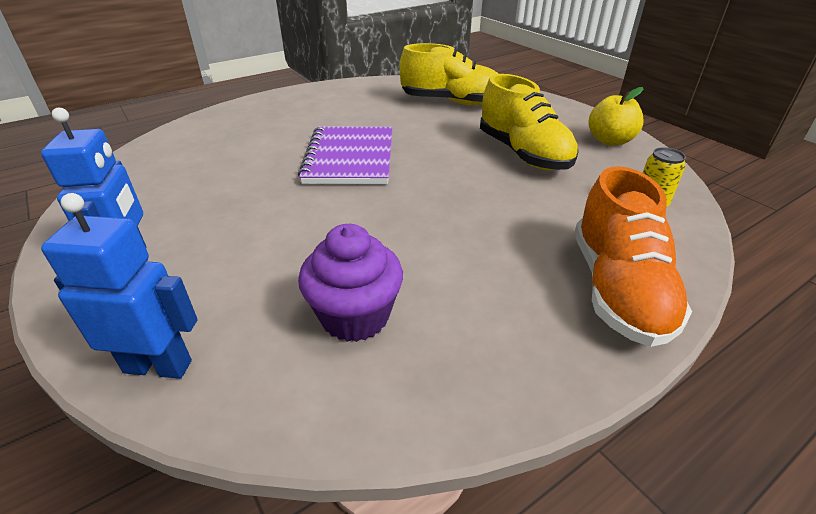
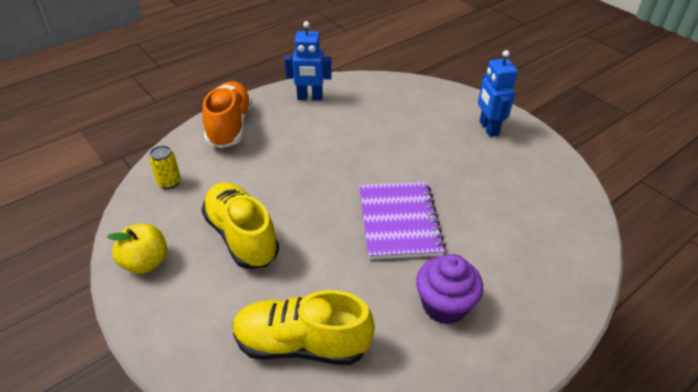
camera: 175 degrees right, 5 degrees up
blue robot [41,193,198,379] -> blue robot moved to [285,21,332,100]
purple cupcake [298,224,403,342] -> purple cupcake moved to [416,254,483,324]

